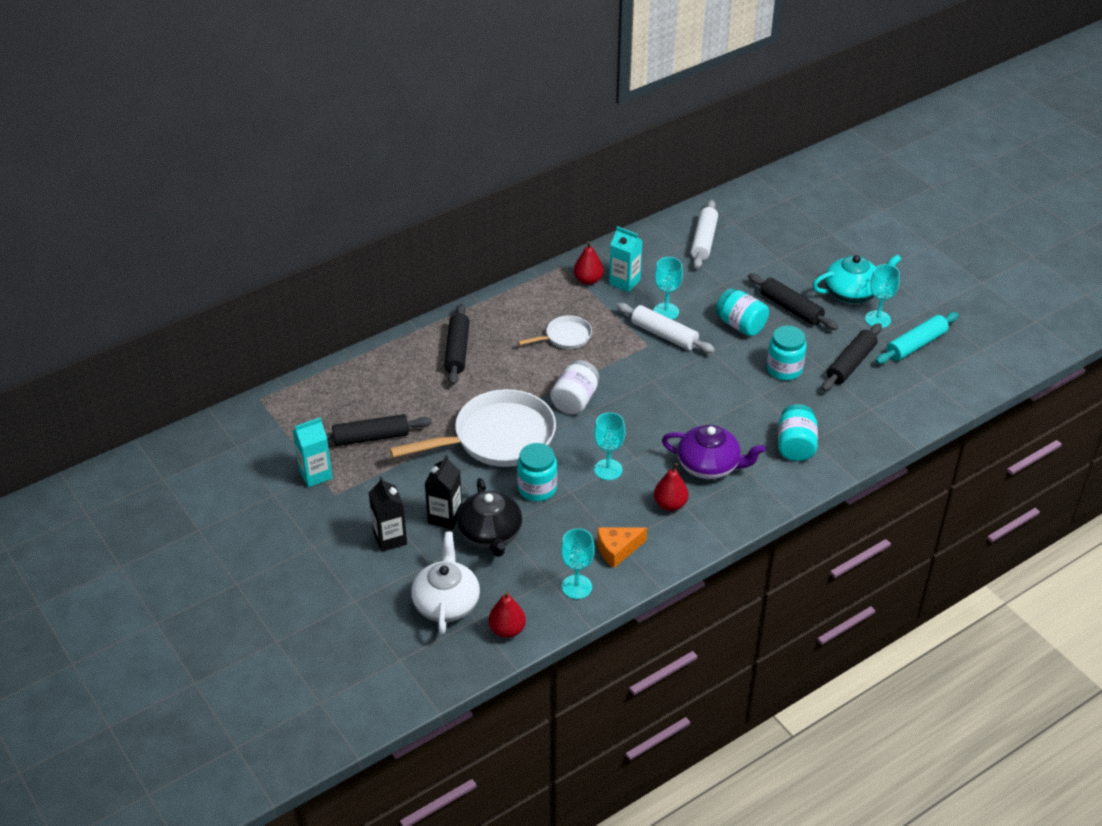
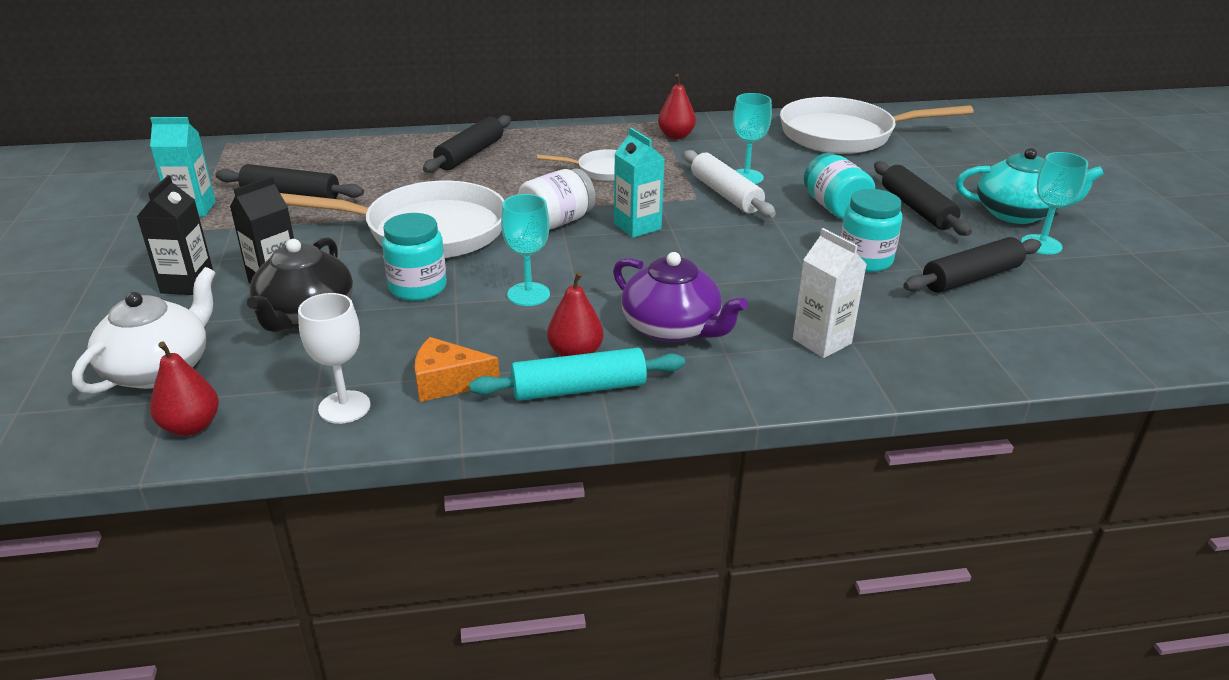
camera: 25 degrees right, 10 degrees down
turquoise goblet [561,528,595,599] -> white goblet [298,293,370,424]
turquoise carton [609,226,643,292] -> turquoise carton moved to [614,128,665,238]
white rolling pin [691,200,718,269] -> white pan [780,97,973,154]
turquoise jar [778,404,818,461] -> white carton [793,228,867,358]
turquoise rolling pin [876,312,959,364] -> turquoise rolling pin moved to [469,348,685,401]

